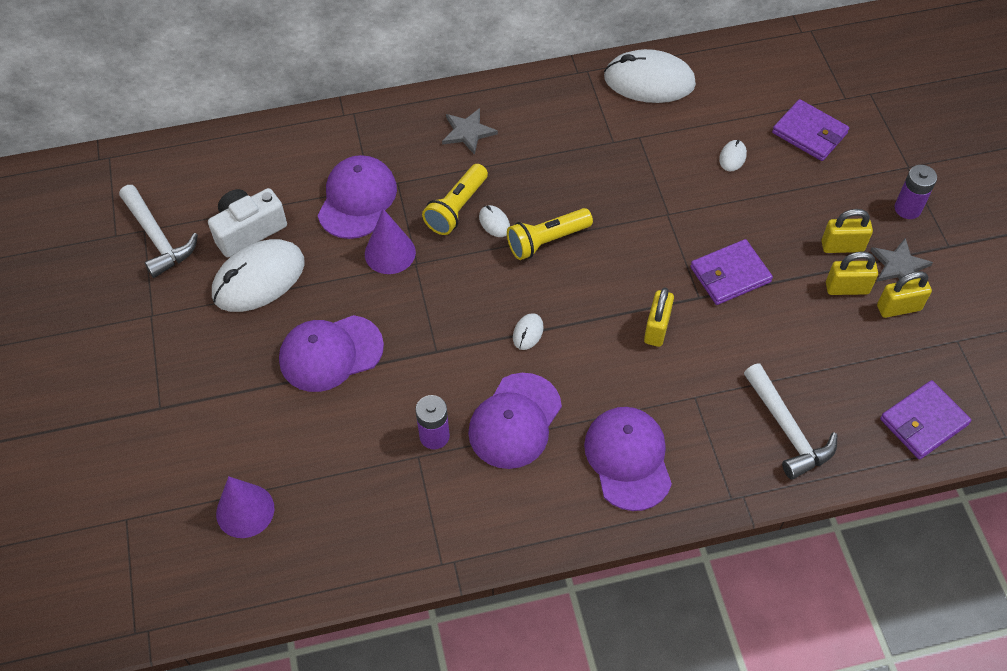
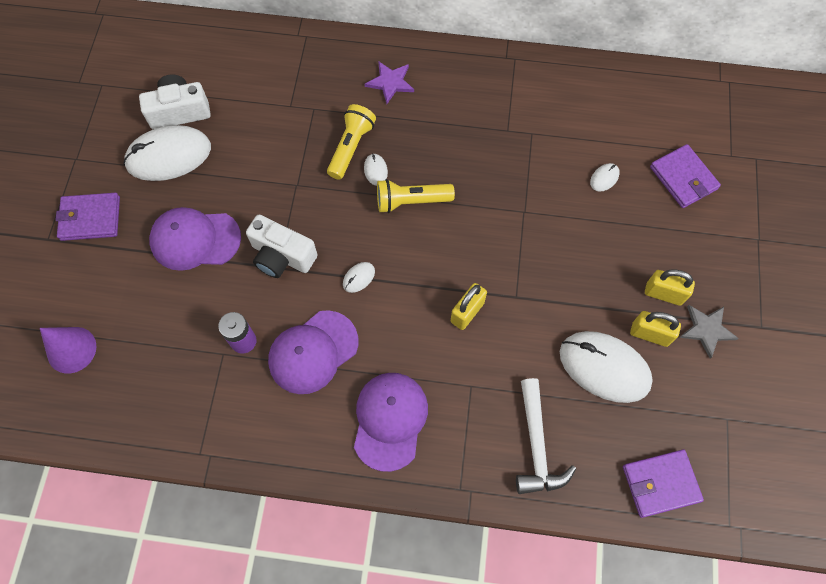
camera: 20 degrees right, 10 degrees up
white hammer [119,185,198,278] -> none
purple cap [317,155,397,239] -> none
purple cone [365,209,416,274] -> none
yellow flashlight [422,164,488,235] -> yellow flashlight turned 150 degrees clockwise [327,104,376,180]
grey star [442,108,498,155] -> purple star [365,61,414,104]
white mouse [604,49,696,103] -> white mouse moved to [560,331,653,403]
purple wallet [690,239,773,305] -> purple wallet moved to [56,193,120,241]
yellow padlock [877,271,932,318] -> none
purple battery [895,165,937,219] -> none
none -> white camera [246,215,317,278]

